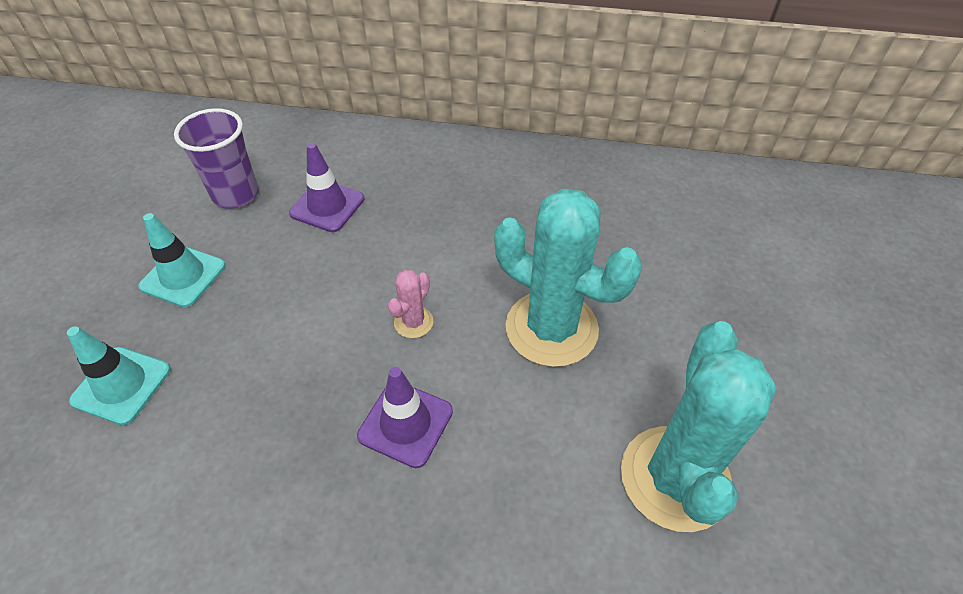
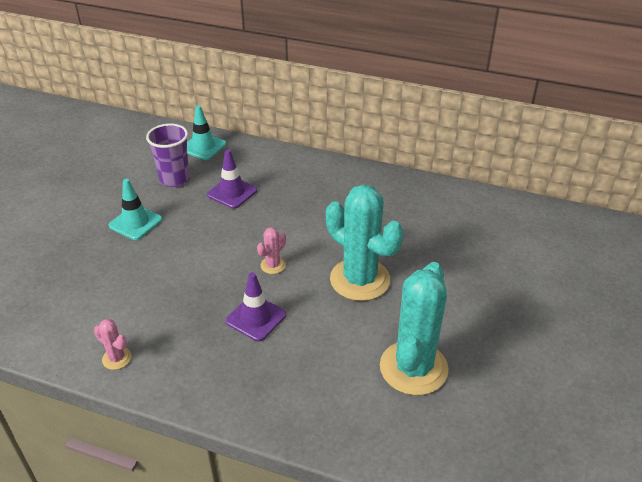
camera: 10 degrees right, 10 degrees down
turquoise traffic cone [67,326,170,425] -> turquoise traffic cone moved to [187,105,226,160]
none -> pink cactus [94,319,132,370]

